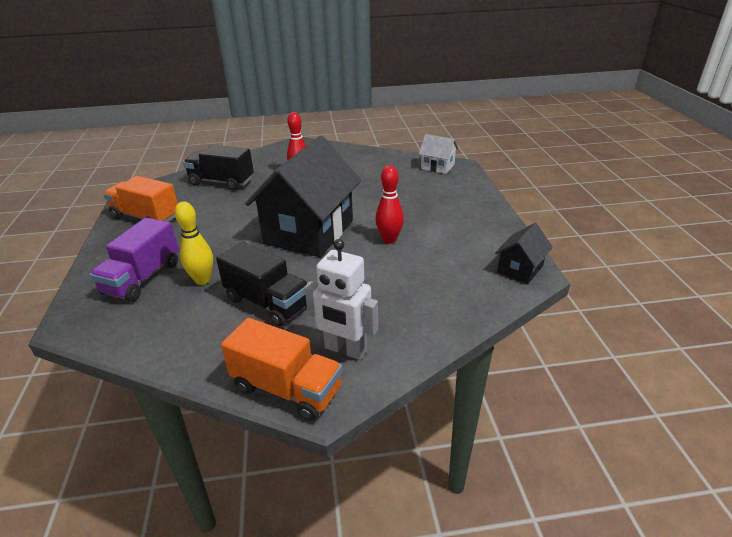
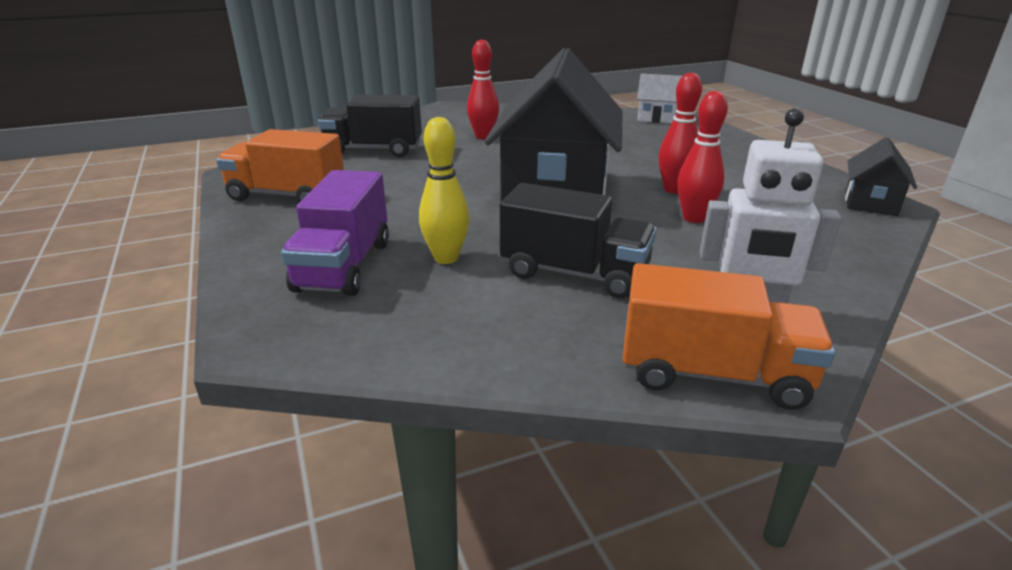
camera: 15 degrees left, 5 degrees down
none -> red bowling pin [678,91,728,223]

